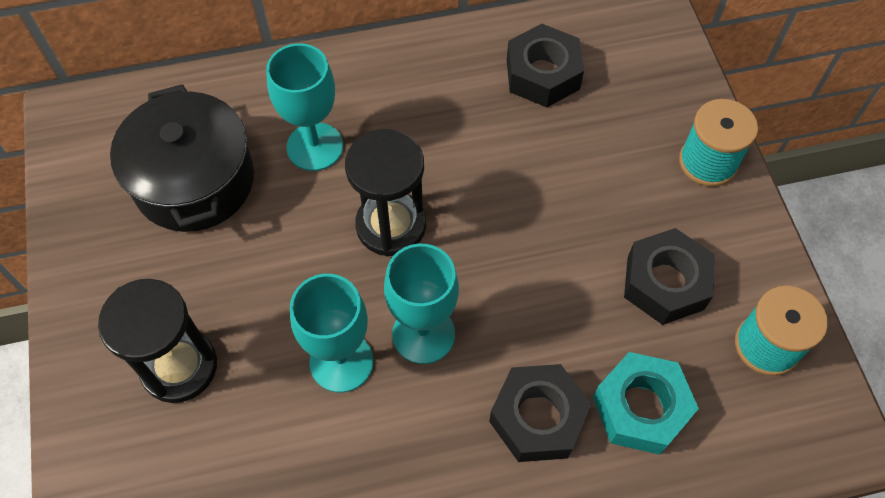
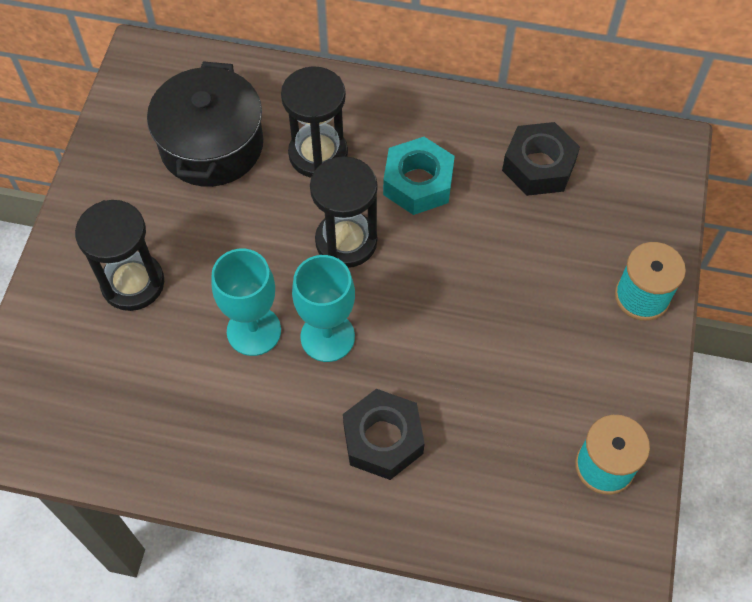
camera: 25 degrees right, 0 degrees up
turquoise goblet [266,43,343,171] -> black hourglass [281,66,348,178]
turquoise nut [593,352,699,455] -> turquoise nut moved to [383,137,455,215]
black nut [624,228,715,325] -> none

